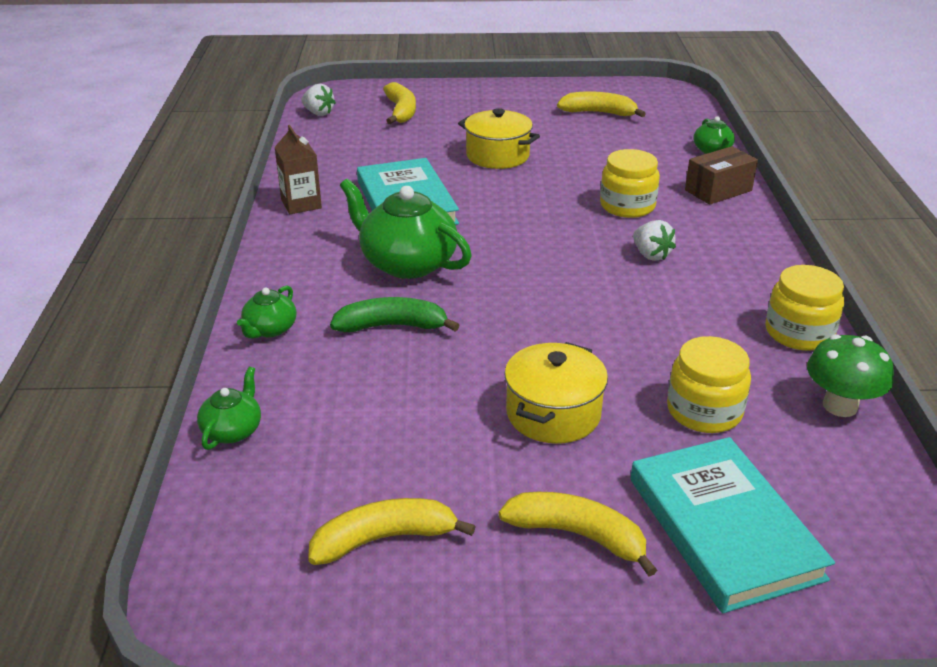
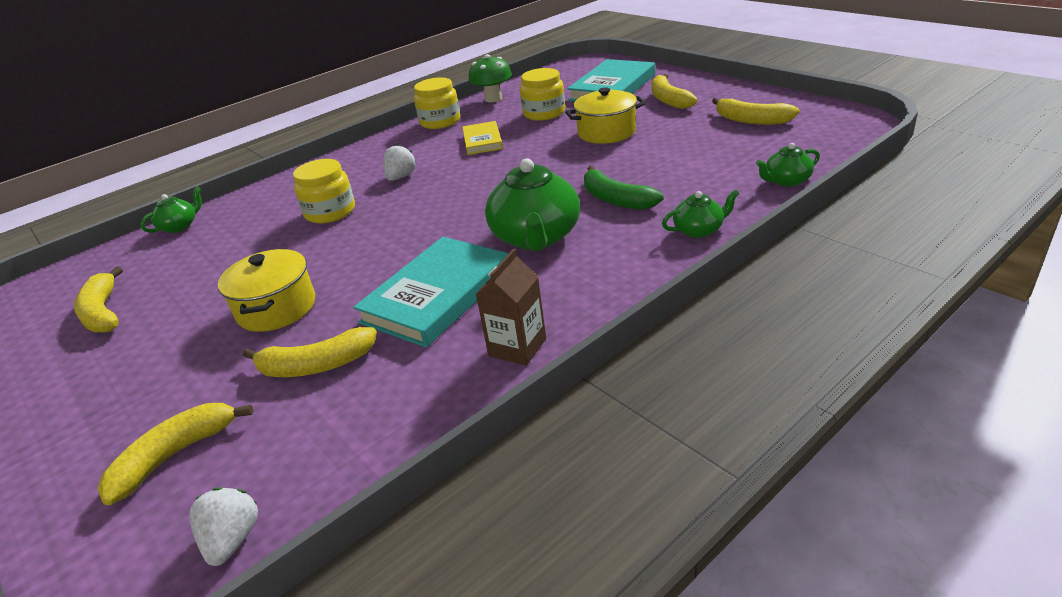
camera: 125 degrees left, 0 degrees up
brown box [685,146,758,205] -> none
none -> yellow banana [243,327,377,377]
none -> yellow book [462,121,503,155]

